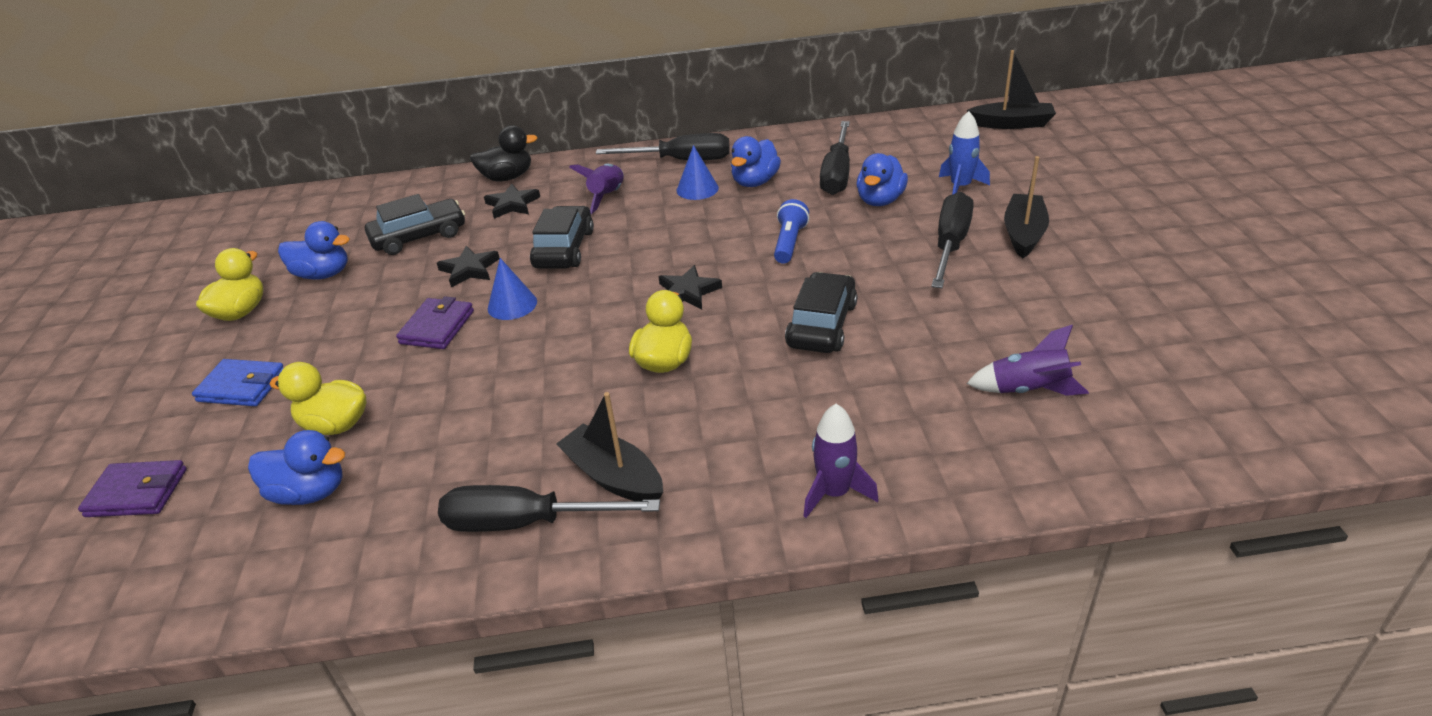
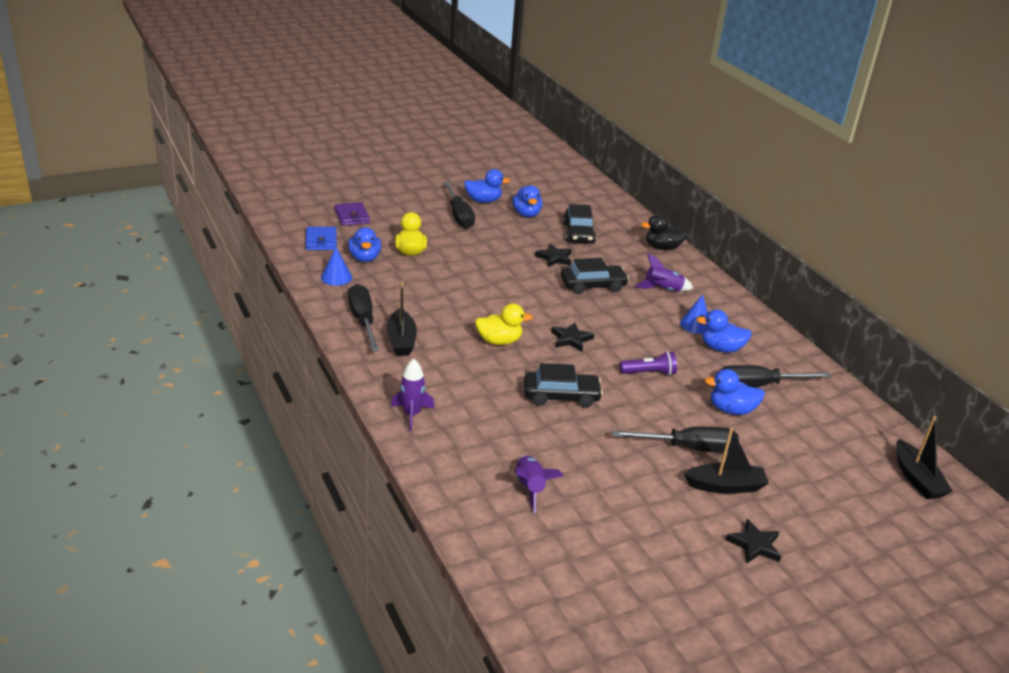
camera: 65 degrees right, 5 degrees down
blue wallet [192,359,283,406] -> blue wallet moved to [306,227,337,250]
yellow duck [196,248,264,321] -> blue duck [464,169,510,203]
black car [365,194,465,255] -> black car turned 45 degrees clockwise [563,204,596,244]
purple wallet [396,296,474,349] -> none
black duck [470,125,538,182] -> black duck turned 120 degrees clockwise [641,214,687,250]
black star [484,184,540,219] -> black star moved to [726,519,781,564]
blue cone [488,258,537,320] -> blue cone moved to [321,247,352,286]
black boat [556,392,663,501] -> black boat turned 150 degrees clockwise [386,281,417,355]
black screwdriver [596,133,730,160] -> black screwdriver moved to [443,182,475,229]
blue flashlight [774,199,809,264] -> purple flashlight [620,351,677,376]
blue rocket [939,111,990,195] -> none

